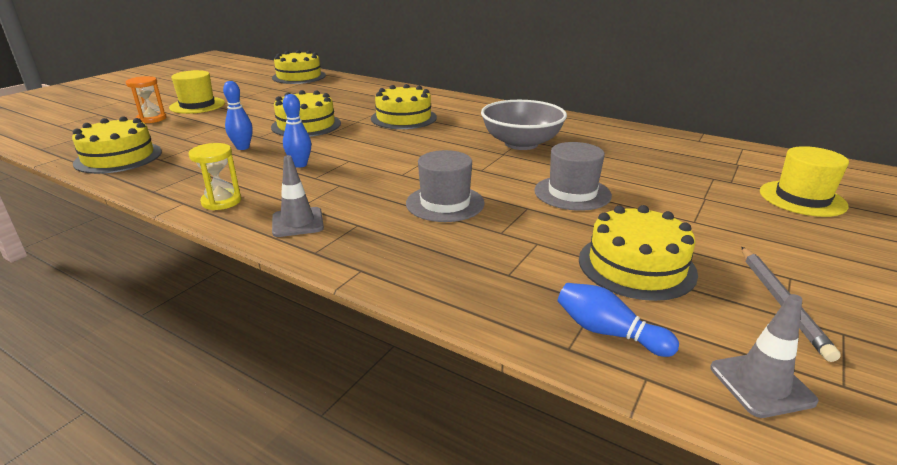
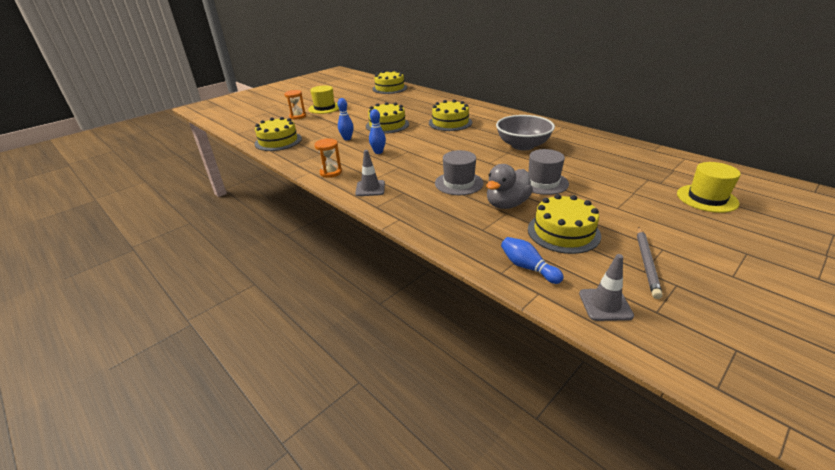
camera: 15 degrees right, 5 degrees up
yellow hourglass [189,143,242,210] -> orange hourglass [314,138,342,178]
none -> grey duck [486,164,533,209]

